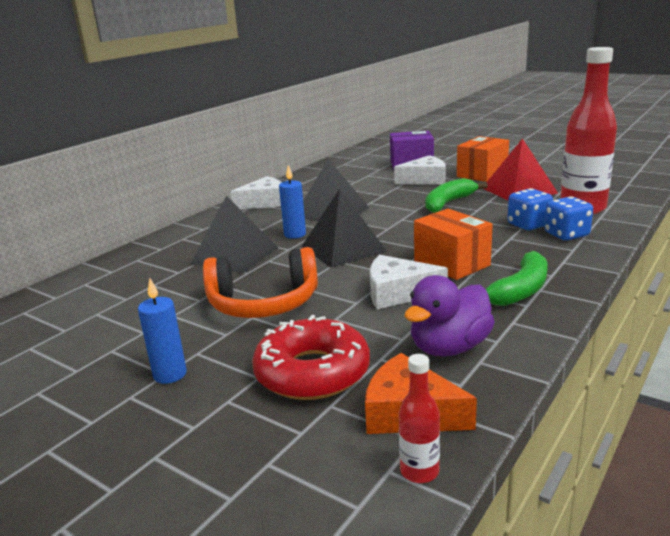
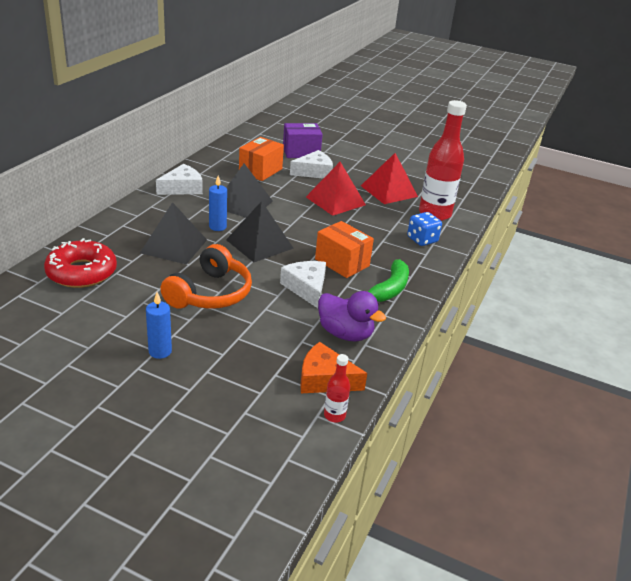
camera: 15 degrees left, 10 degrees up
orange headphones [203,247,318,318] -> orange headphones turned 45 degrees counterclockwise [160,244,252,309]
red donut [252,315,370,400] -> red donut moved to [44,238,117,288]
white cheese [370,255,448,309] -> white cheese turned 75 degrees clockwise [280,261,326,308]
purple duck [405,275,495,356] -> purple duck turned 90 degrees counterclockwise [318,291,386,342]
green banana [426,178,488,213] -> red pyramid [306,162,366,216]
orange box [457,136,509,182] -> orange box moved to [239,137,284,181]
blue dice [507,188,553,230] -> none

